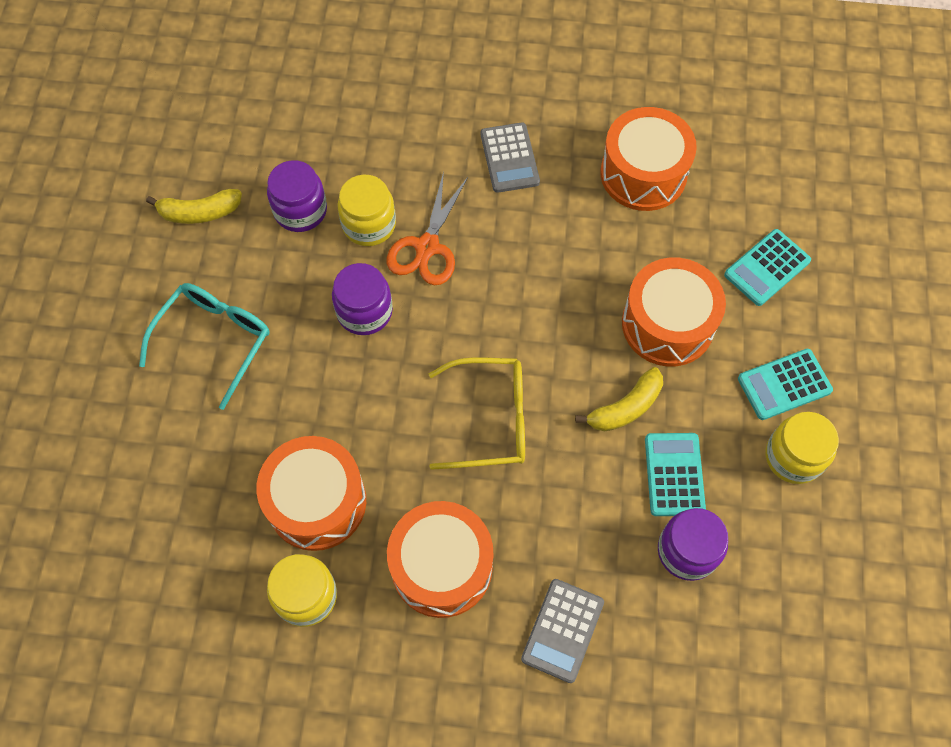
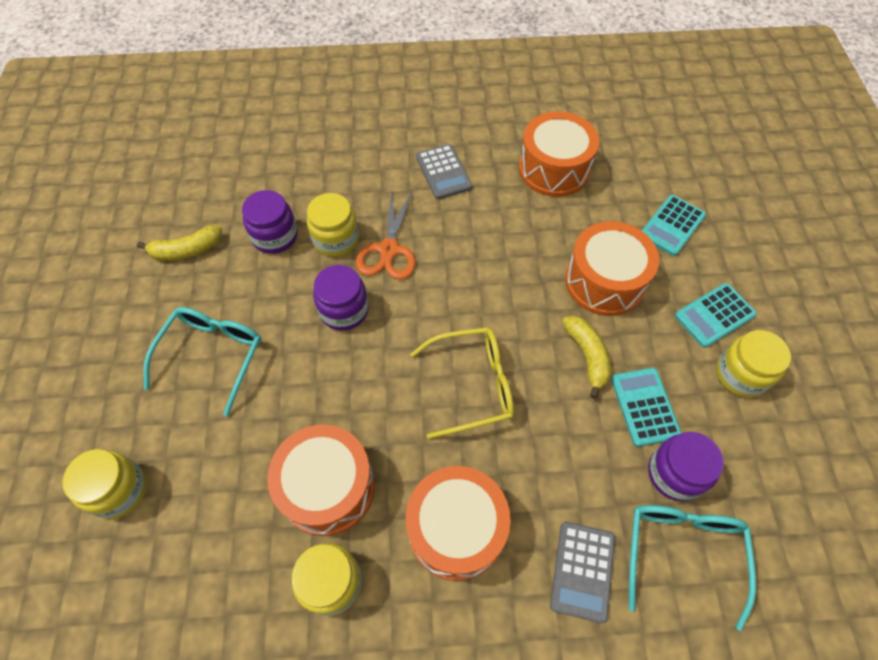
camera: 10 degrees left, 5 degrees down
yellow banana [575,367,663,431] -> yellow banana turned 60 degrees counterclockwise [562,315,611,399]
none -> yellow jar [62,449,147,519]
none -> turquoise glasses [629,505,756,631]

